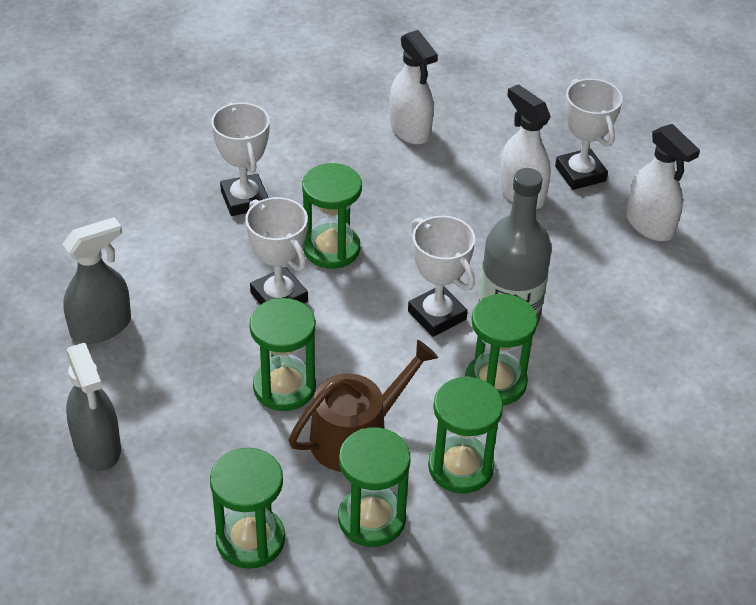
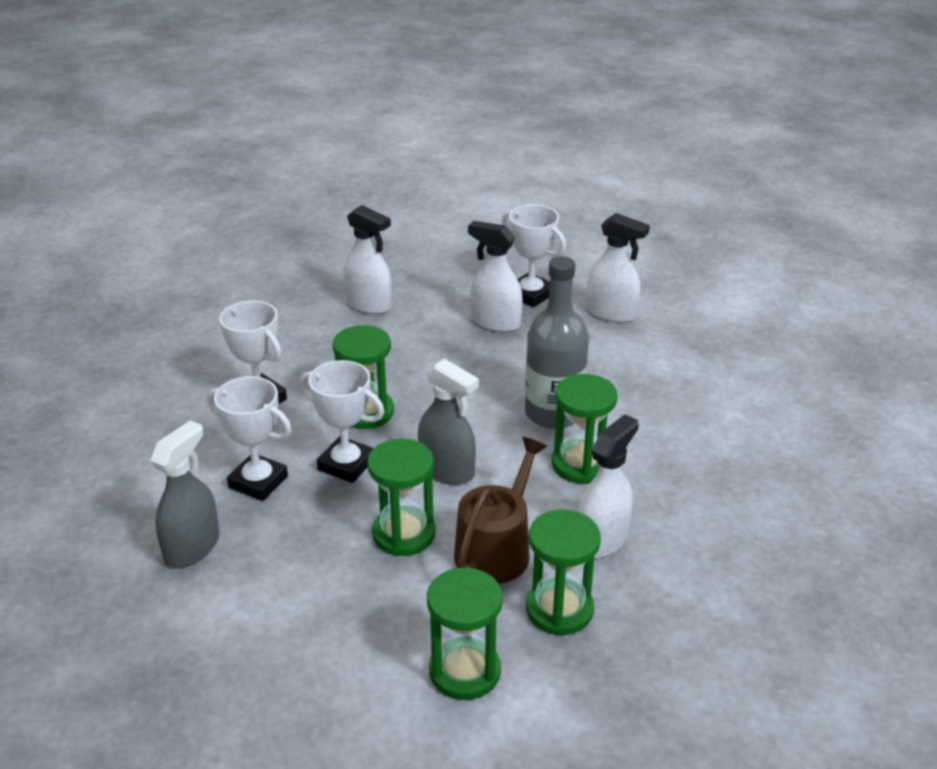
camera: 25 degrees left, 10 degrees down
grey spray bottle [66,343,121,471] -> grey spray bottle moved to [418,359,479,485]
white trophy [408,216,475,337] -> white trophy moved to [207,376,292,501]
green hourglass [428,376,503,493] -> white spray bottle [578,414,639,558]

